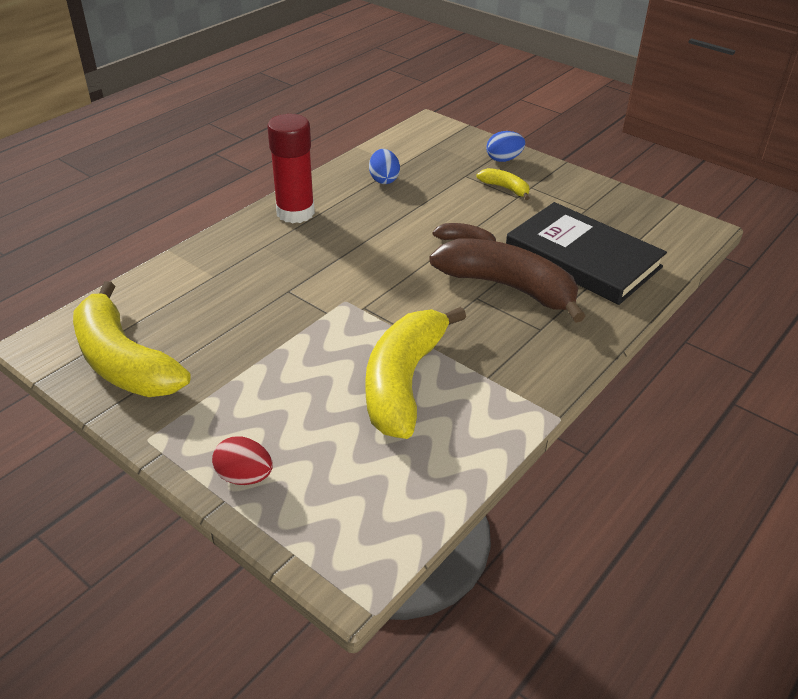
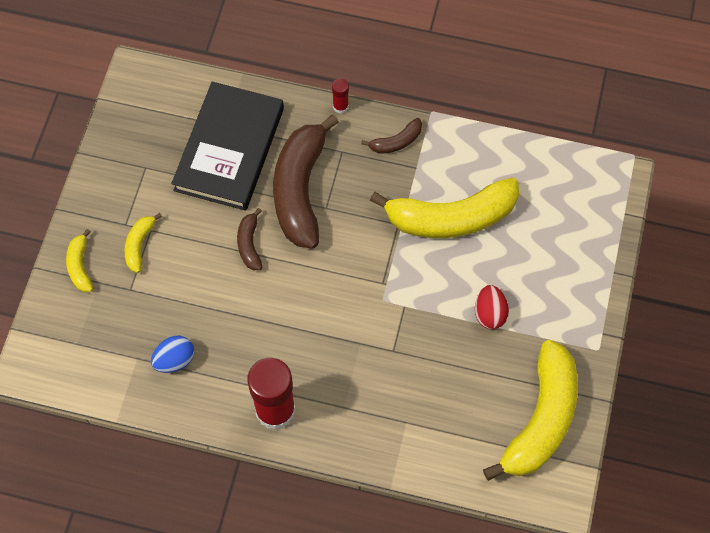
camera: 115 degrees left, 25 degrees up
red egg [212,437,273,485] -> red egg moved to [475,285,509,330]
blue egg [486,131,525,162] -> yellow banana [66,229,93,292]
none -> red glue stick [332,79,349,114]
none -> brown banana [361,118,422,154]

